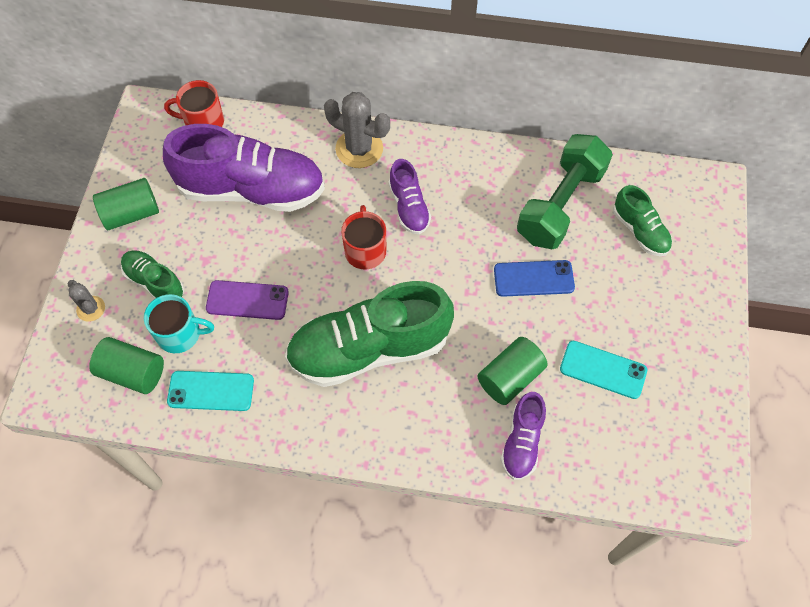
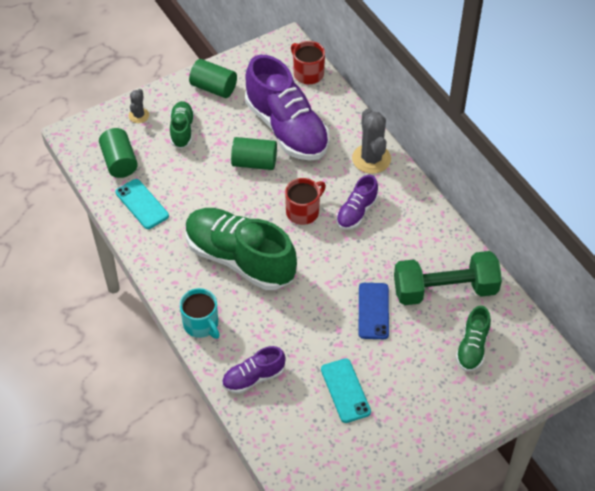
camera: 50 degrees right, 10 degrees down
turquoise mug [144,294,214,353] -> turquoise mug moved to [180,288,220,339]
purple phone [206,280,289,320] -> none
green cylinder [478,337,548,405] -> green cylinder moved to [231,137,277,170]
blue phone [494,260,575,297] -> blue phone turned 45 degrees clockwise [359,283,389,339]

